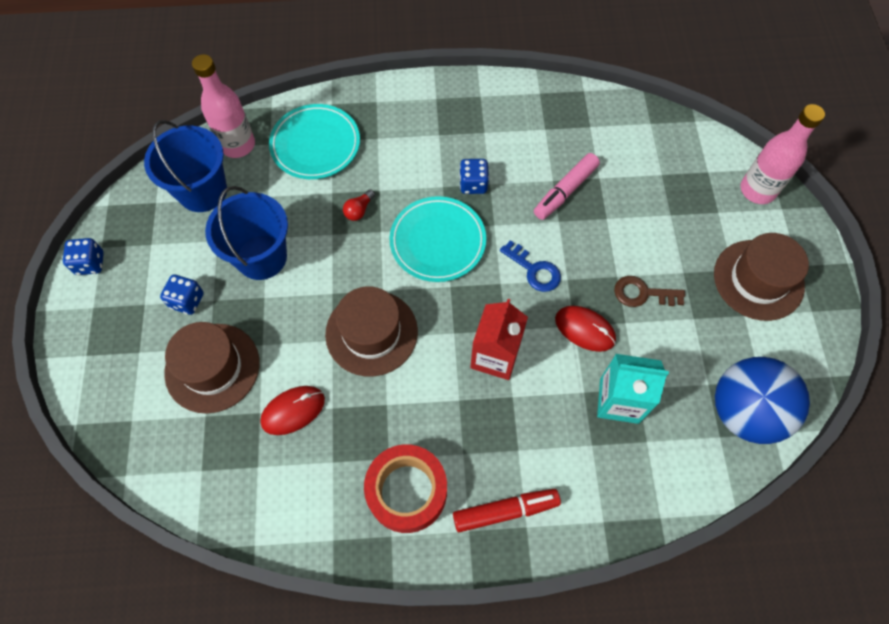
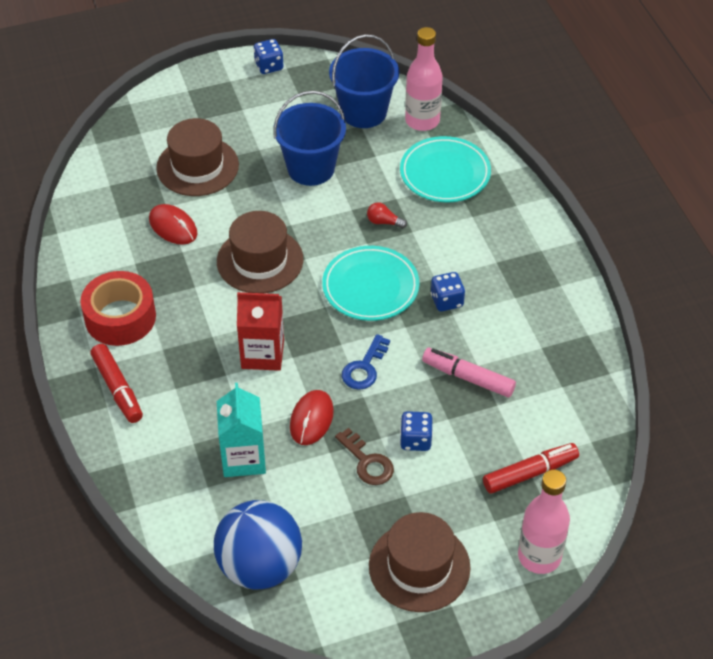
camera: 75 degrees right, 15 degrees down
blue dice [160,274,204,315] -> blue dice moved to [400,411,433,451]
brown key [614,276,685,307] -> brown key turned 150 degrees clockwise [335,428,394,485]
none -> red marker [483,443,579,493]

